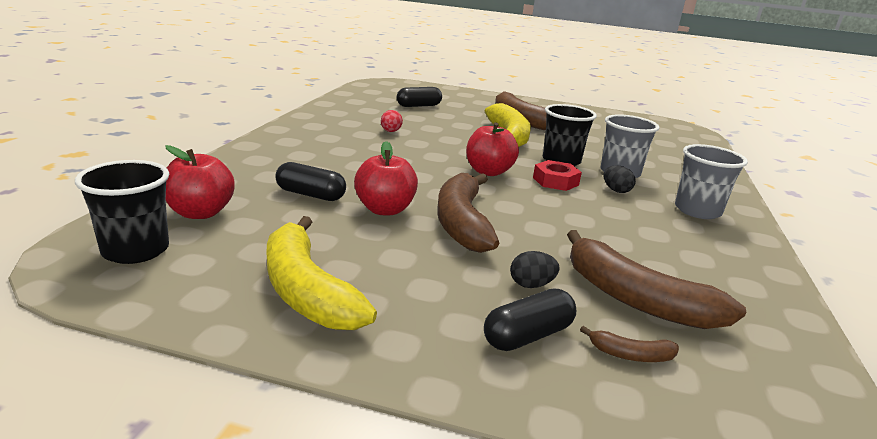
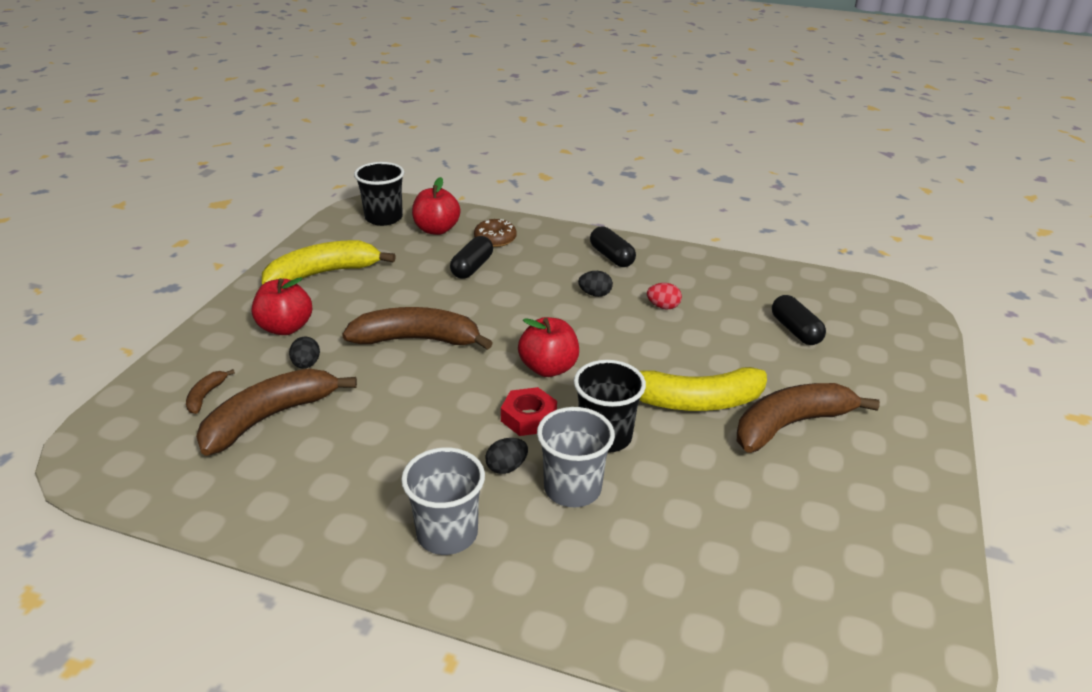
camera: 95 degrees right, 10 degrees up
red apple [354,141,418,215] -> red apple moved to [252,277,312,335]
black capsule [484,288,576,351] -> black capsule moved to [590,226,636,267]
none -> brown donut [474,219,517,247]
none -> black egg [578,271,613,297]

